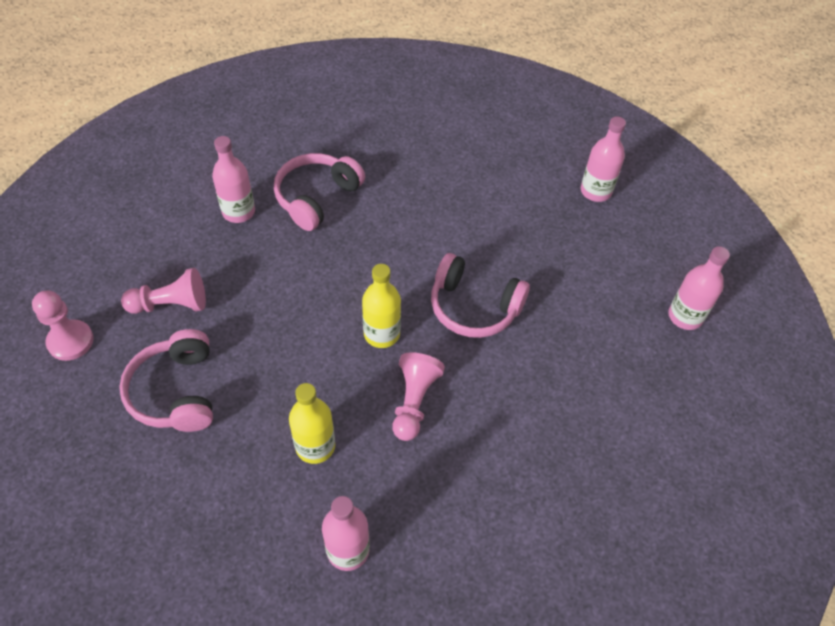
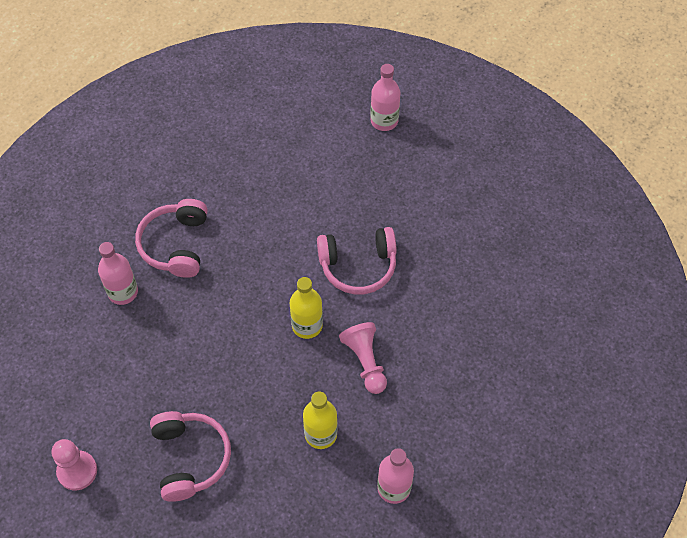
camera: 30 degrees left, 5 degrees up
pink headphones [119,329,213,432] -> pink headphones turned 150 degrees counterclockwise [150,411,231,502]
pink pawn [121,268,206,314] -> none
pink bottle [668,246,730,330] -> none

